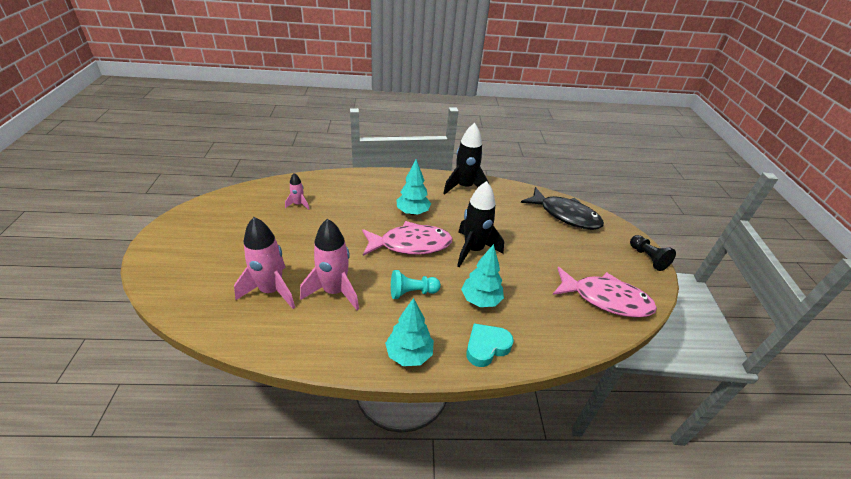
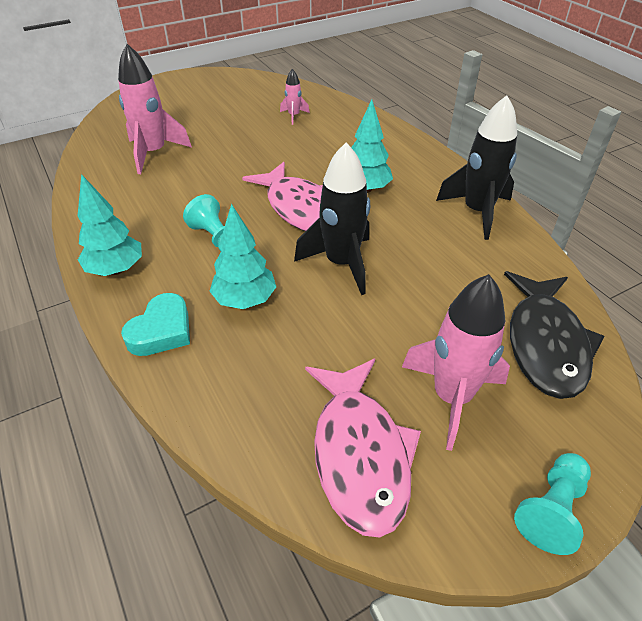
camera: 65 degrees right, 5 degrees up
pink rocket [300,219,359,310] -> pink rocket moved to [402,274,510,451]
turquoise heart [466,324,514,367] -> turquoise heart turned 90 degrees clockwise [121,293,190,356]
black pawn [630,235,676,271] -> turquoise pawn [514,453,591,555]

